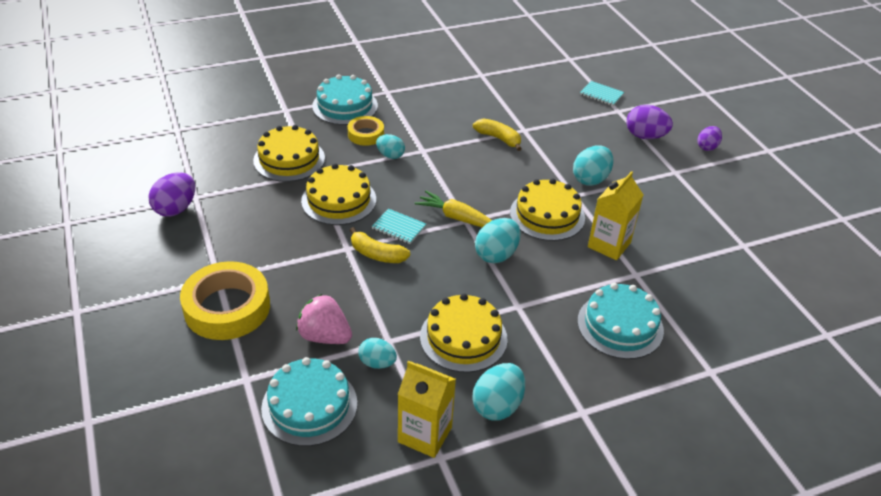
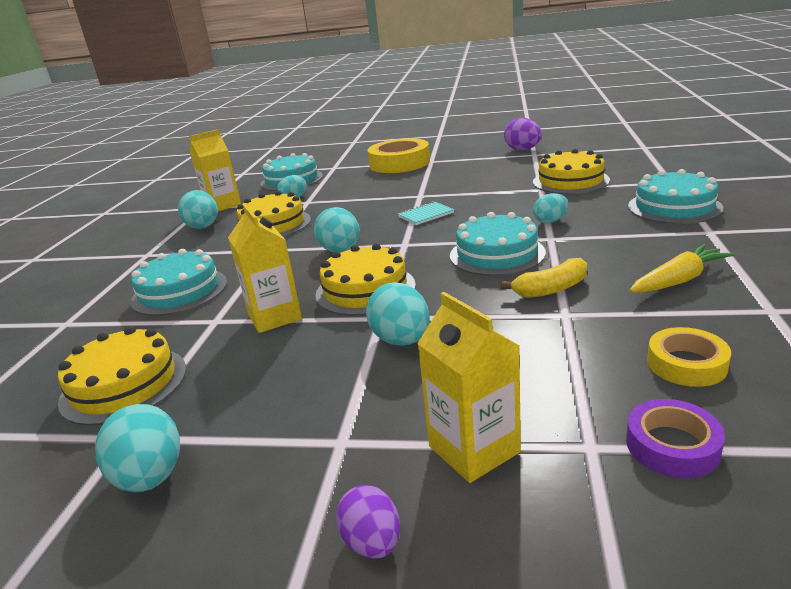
camera: 125 degrees right, 15 degrees down
pink strawberry [296,294,352,344] -> none
yellow cake [301,163,376,225] -> yellow cake moved to [58,326,186,426]
yellow tape [347,116,384,146] -> yellow tape moved to [647,327,731,387]
yellow banana [350,227,410,263] -> none
yellow carrot [415,191,492,227] -> yellow carrot moved to [630,244,735,293]
turquoise notebook [580,81,624,106] -> purple tape [626,399,725,478]
purple egg [626,105,673,139] -> yellow carton [417,292,521,483]
none -> turquoise egg [95,404,180,492]
none -> turquoise cake [450,212,546,276]

